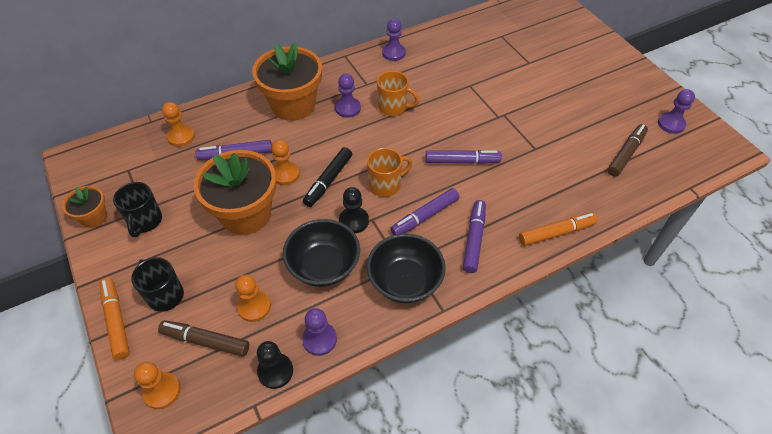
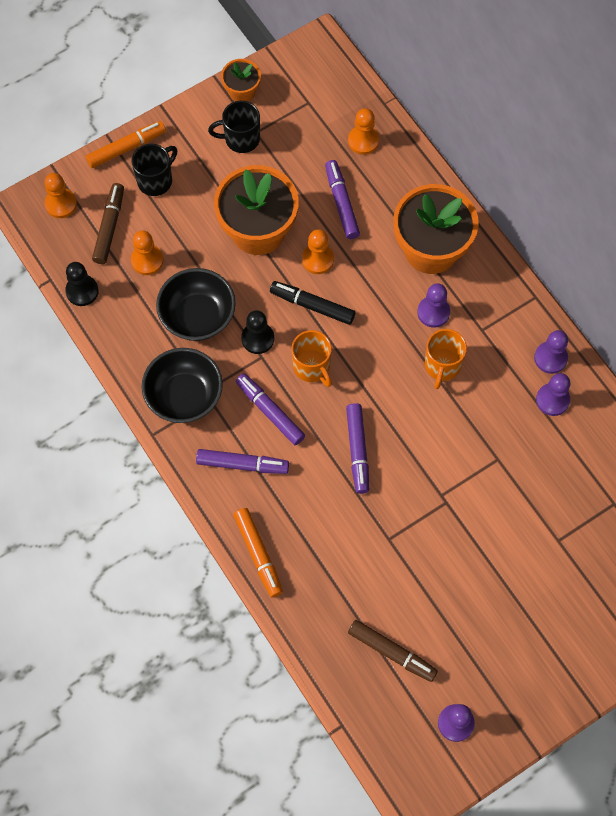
camera: 85 degrees right, 15 degrees up
purple pawn [302,308,337,356] -> purple pawn moved to [536,373,570,416]

